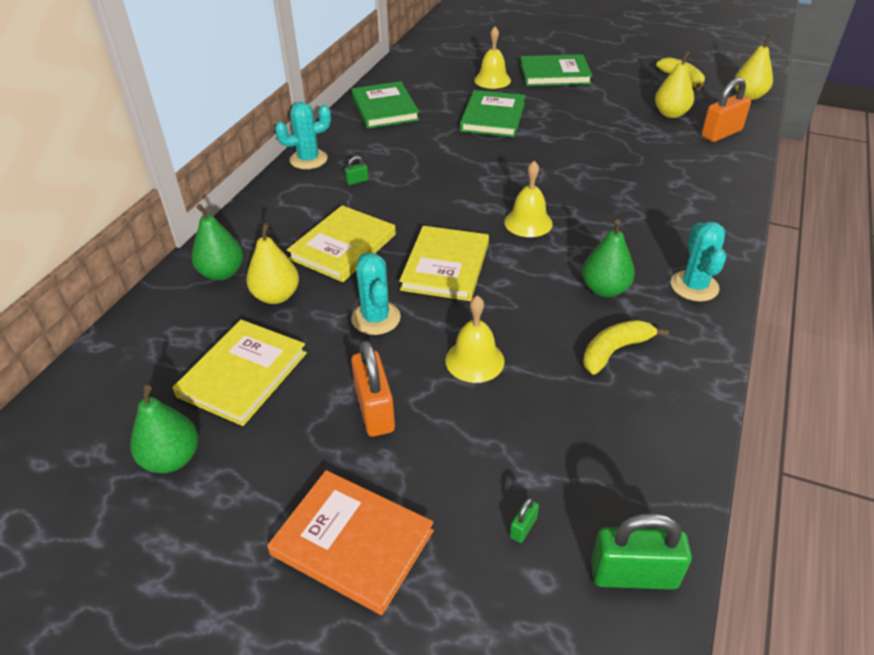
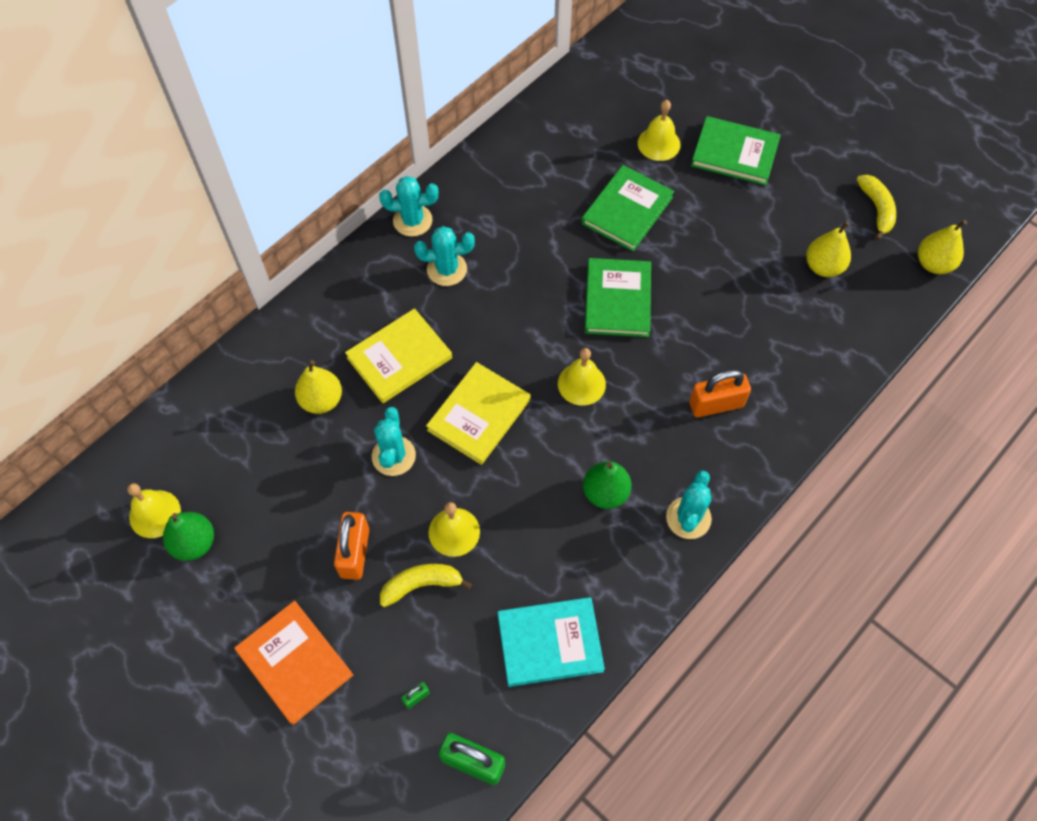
camera: 20 degrees right, 20 degrees up
yellow book [172,320,307,426] -> none
green pear [192,204,243,280] -> none
green padlock [345,156,369,185] -> turquoise cactus [414,226,475,286]
green book [351,81,420,129] -> green book moved to [585,258,651,337]
yellow banana [583,320,669,375] -> yellow banana moved to [380,564,472,607]
orange padlock [701,77,751,142] -> orange padlock moved to [689,370,751,418]
none -> yellow bell [127,483,181,538]
none -> turquoise book [498,597,605,687]

